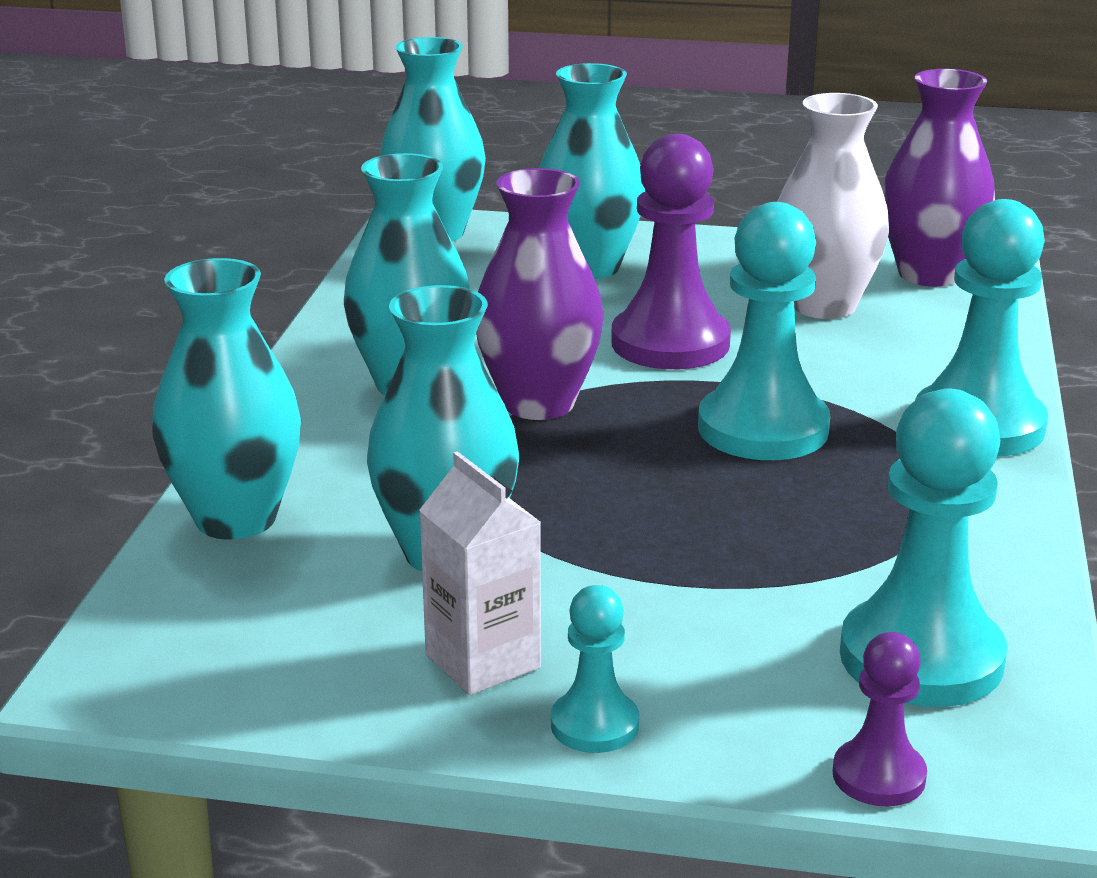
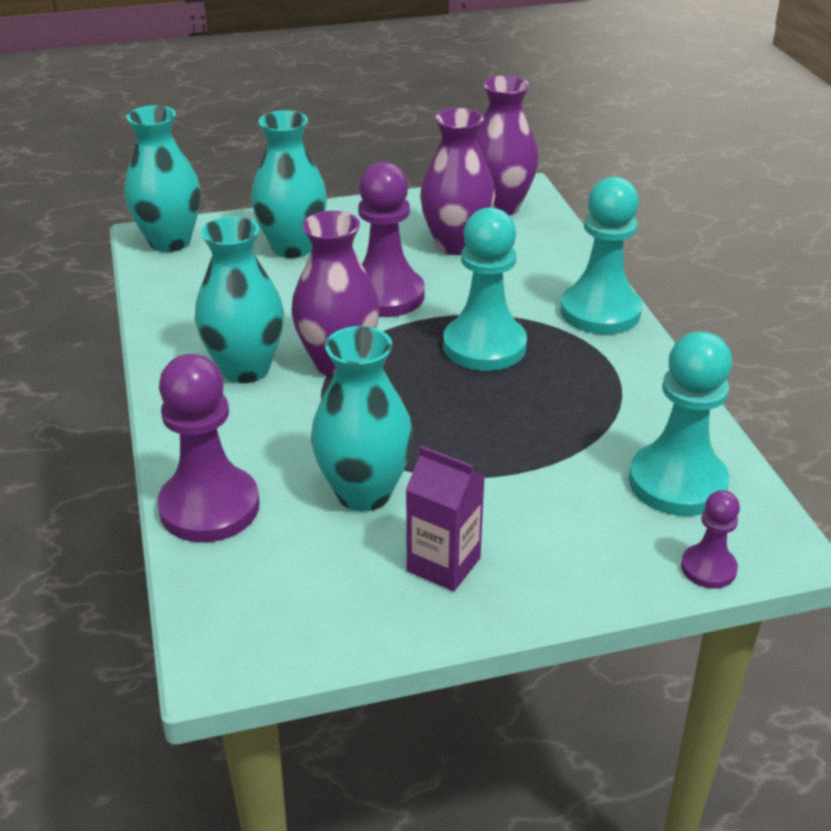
camera: 25 degrees left, 10 degrees up
turquoise vase [152,258,301,540] -> purple pawn [157,354,259,542]
white carton [419,451,541,695] -> purple carton [406,446,485,591]
turquoise pawn [551,585,639,753] -> none
white vase [777,93,889,319] -> purple vase [420,108,495,255]

